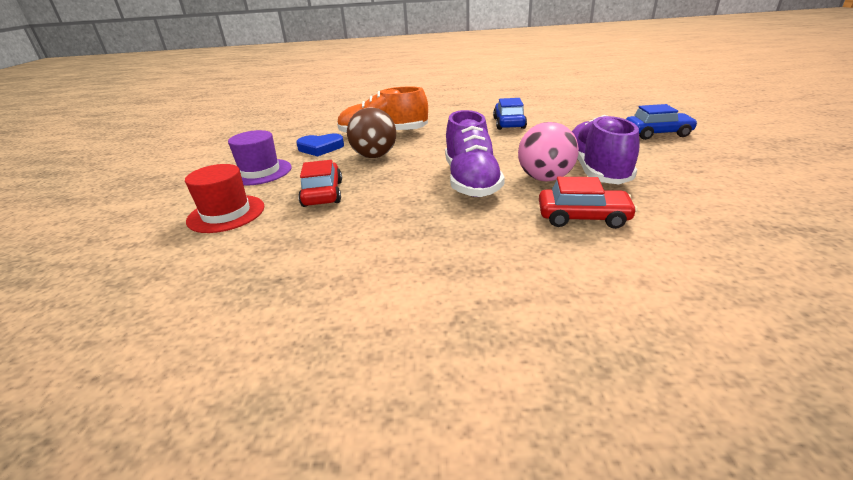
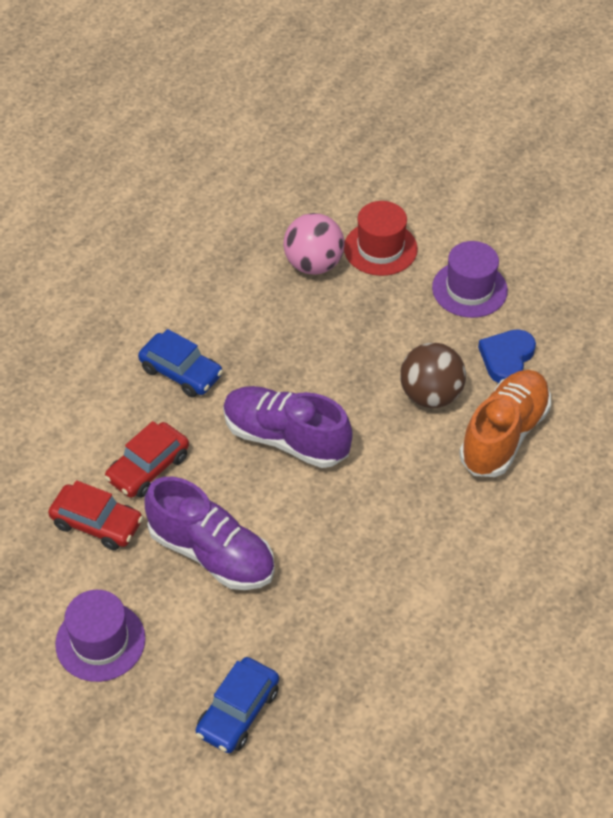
camera: 120 degrees right, 20 degrees up
red car [298,160,342,207] -> red car moved to [48,480,143,550]
blue car [493,98,527,130] -> blue car moved to [138,329,223,397]
pink ball [518,122,579,181] -> pink ball moved to [283,213,345,275]
none -> purple hat [55,590,145,682]

